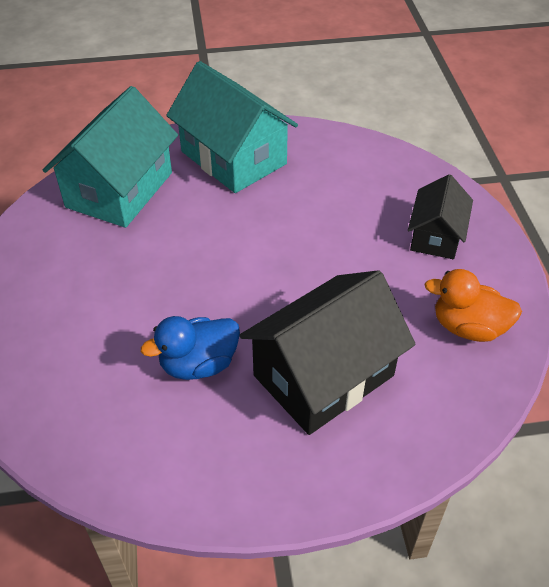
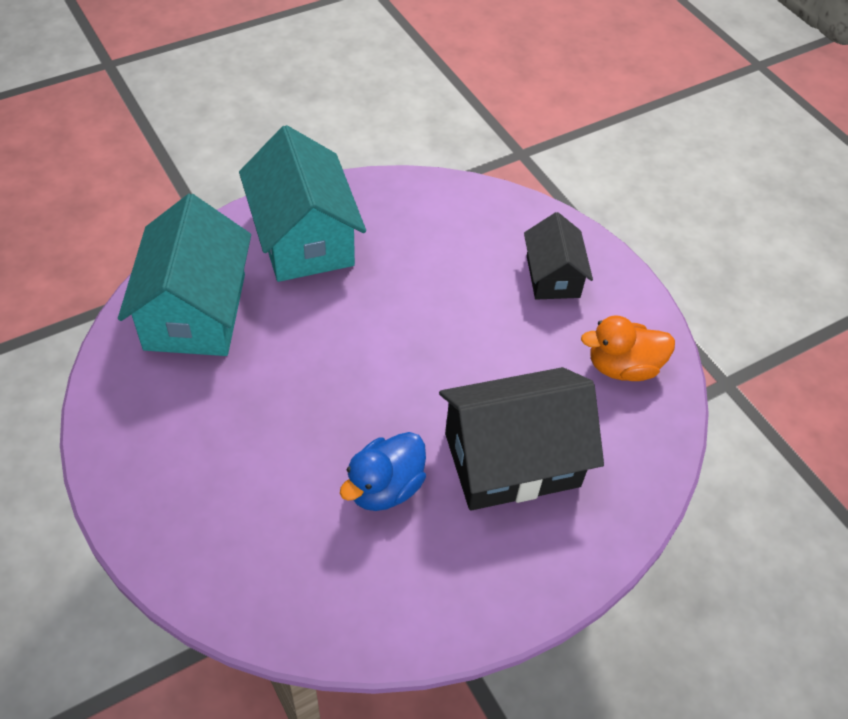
camera: 25 degrees left, 5 degrees up
turquoise house [166,61,298,193] -> turquoise house turned 45 degrees clockwise [239,125,366,282]
black house [239,270,416,435] -> black house turned 45 degrees clockwise [439,367,604,511]

